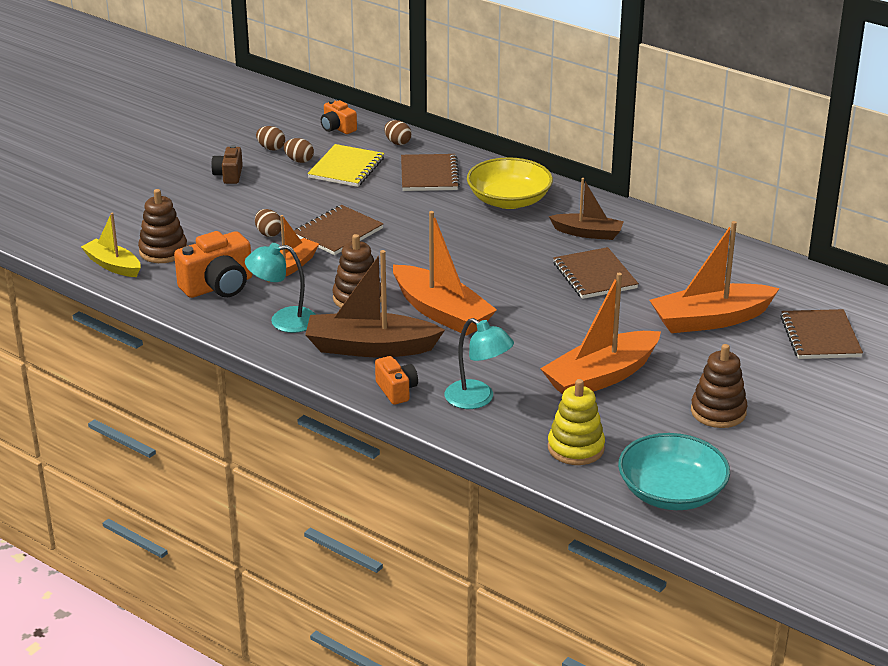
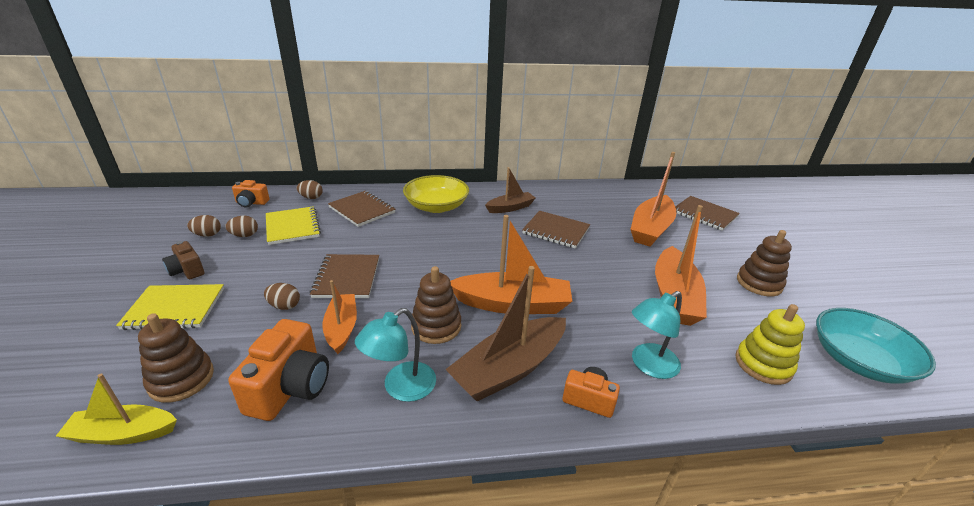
camera: 45 degrees left, 0 degrees up
turquoise lamp [445,318,514,409] -> turquoise lamp turned 150 degrees clockwise [632,291,682,379]
none -> yellow notebook [116,284,224,330]

